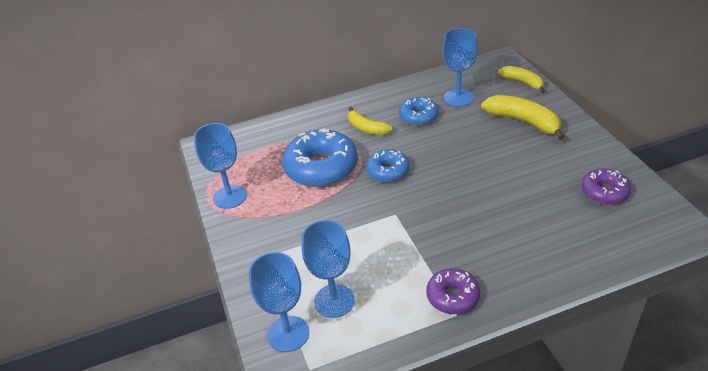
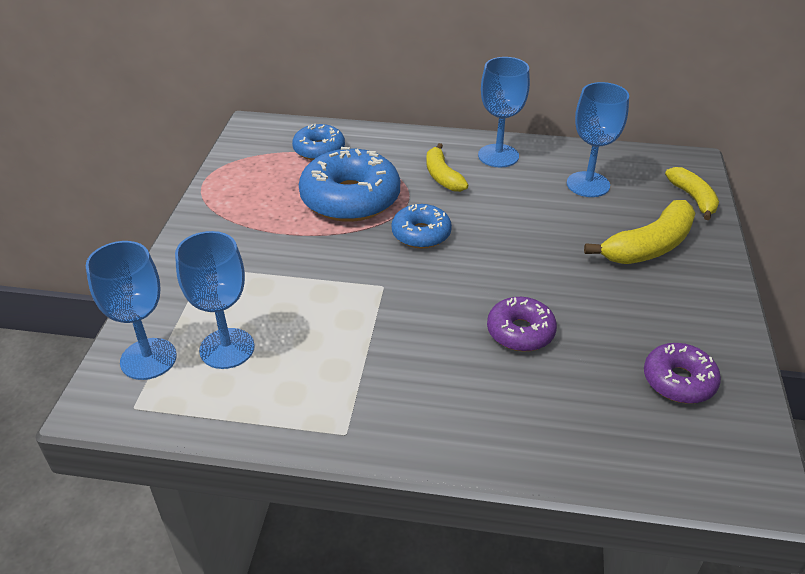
camera: 25 degrees right, 0 degrees up
blue goblet [194,123,247,209] -> blue goblet moved to [478,57,530,167]
blue donut [399,97,438,126] -> blue donut moved to [292,124,345,160]
purple donut [426,268,480,314] -> purple donut moved to [487,297,557,351]
yellow banana [481,95,565,140] -> yellow banana turned 75 degrees clockwise [584,200,696,264]

